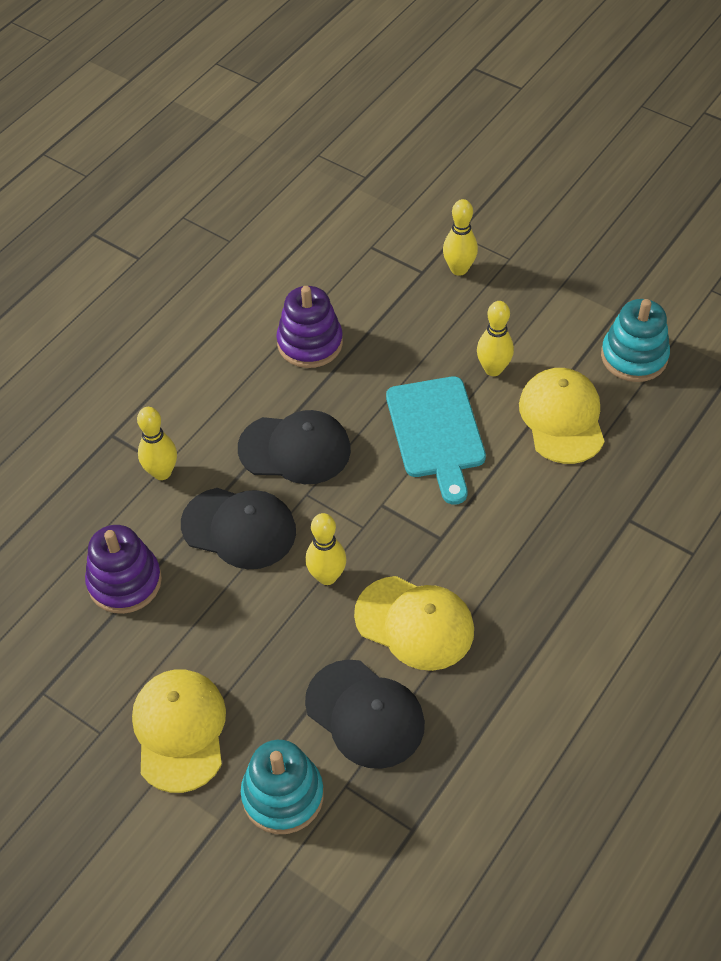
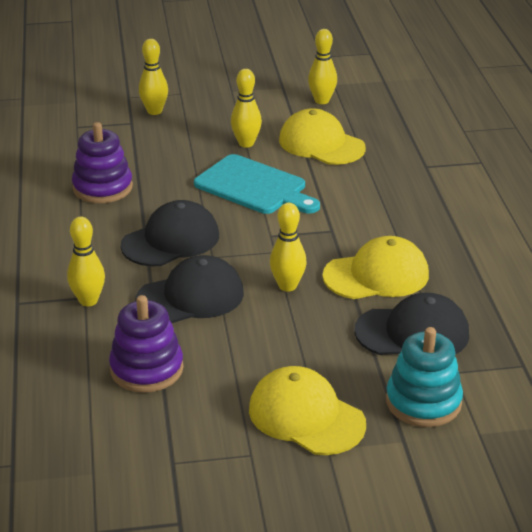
camera: 45 degrees left, 20 degrees down
turquoise stacking toy [601,299,670,382] -> yellow bowling pin [308,29,337,104]

